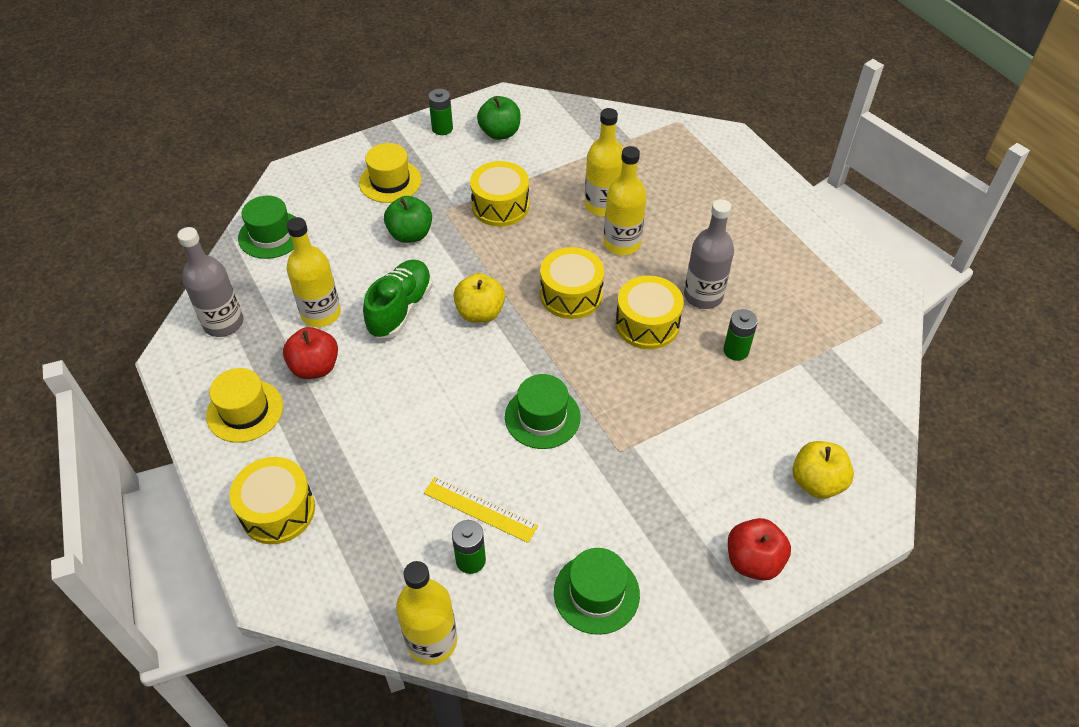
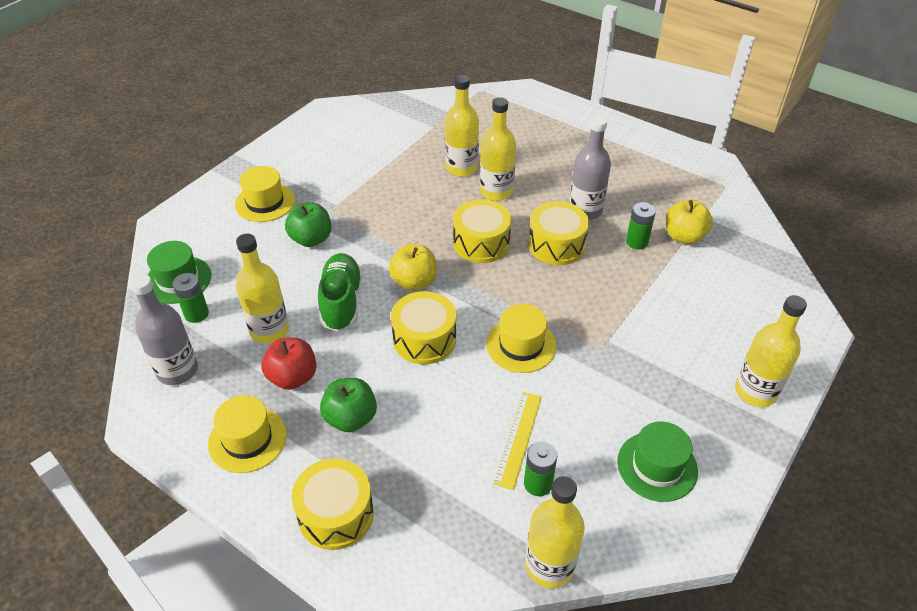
camera: 25 degrees left, 5 degrees down
yellow ruler [424,477,538,543] -> yellow ruler turned 75 degrees counterclockwise [493,392,542,490]
green battery [428,89,453,135] -> green battery moved to [172,273,209,323]
yellow drum [470,161,529,227] -> yellow drum moved to [391,291,456,364]
green apple [477,96,521,140] -> green apple moved to [320,378,377,432]
green hat [505,374,581,449] -> yellow hat [486,304,557,373]
red apple [728,518,791,581] -> yellow bottle [735,295,807,407]
yellow apple [792,441,854,499] -> yellow apple moved to [666,200,713,244]

